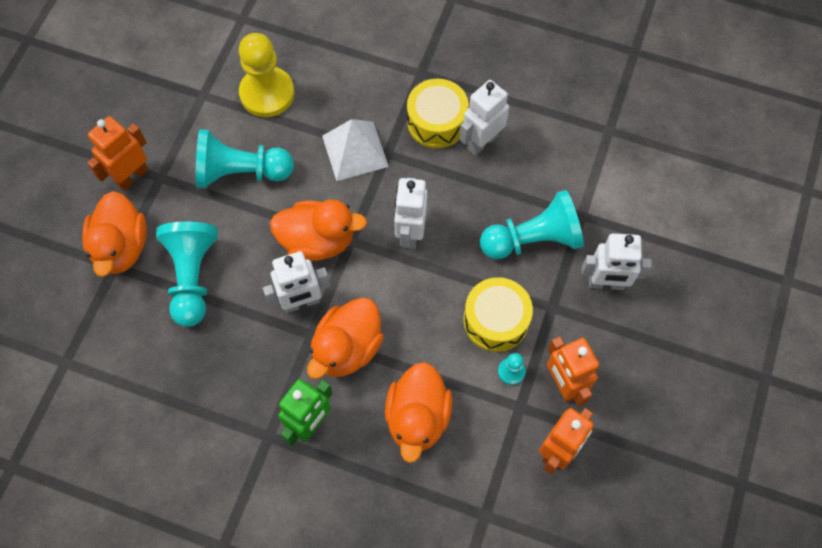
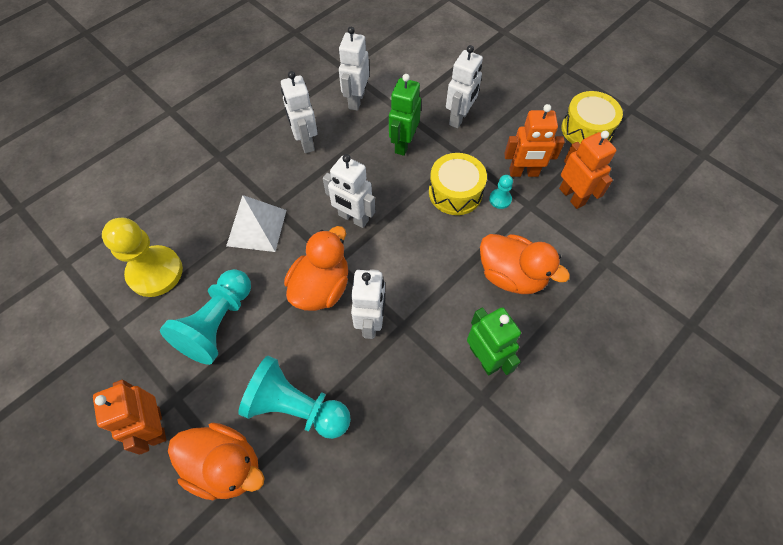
camera: 65 degrees left, 5 degrees down
orange duck [307,297,384,379] -> none
yellow drum [407,79,469,148] -> yellow drum moved to [561,91,623,144]
turquoise pawn [480,190,584,259] -> green robot [389,74,421,156]
none -> white robot [339,27,369,111]

